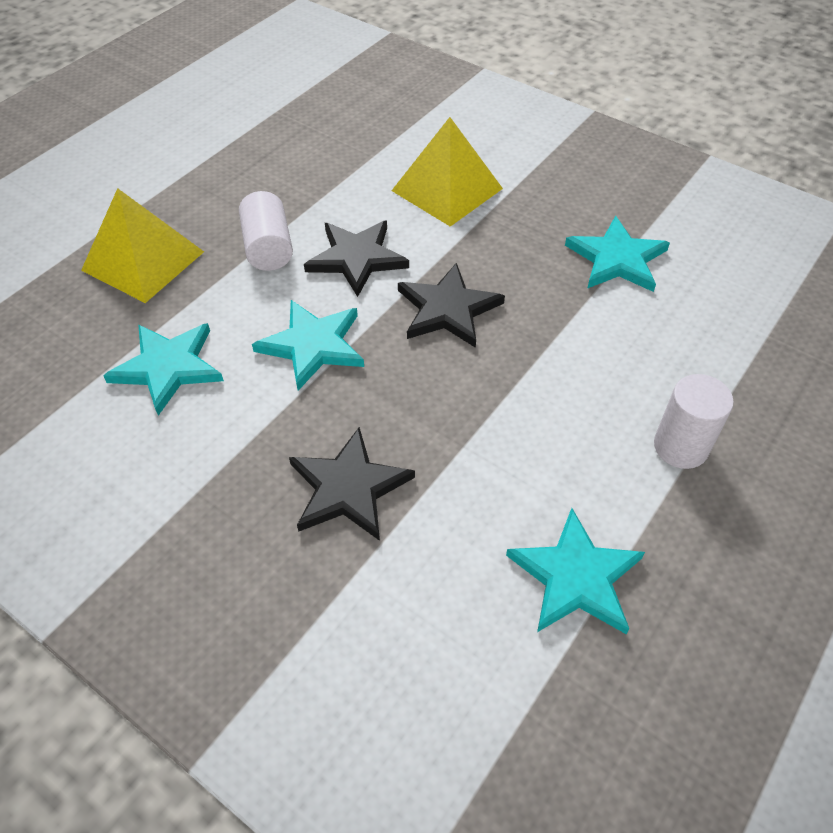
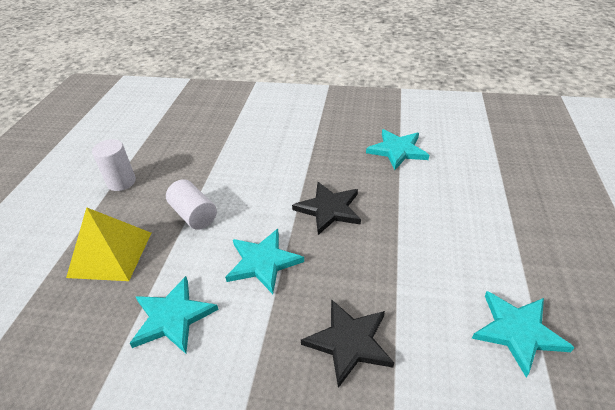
camera: 25 degrees left, 10 degrees down
black star [304,220,409,297] -> none
yellow pyramid [392,117,503,227] -> none
white cylinder [654,374,734,469] -> white cylinder moved to [92,139,136,191]

